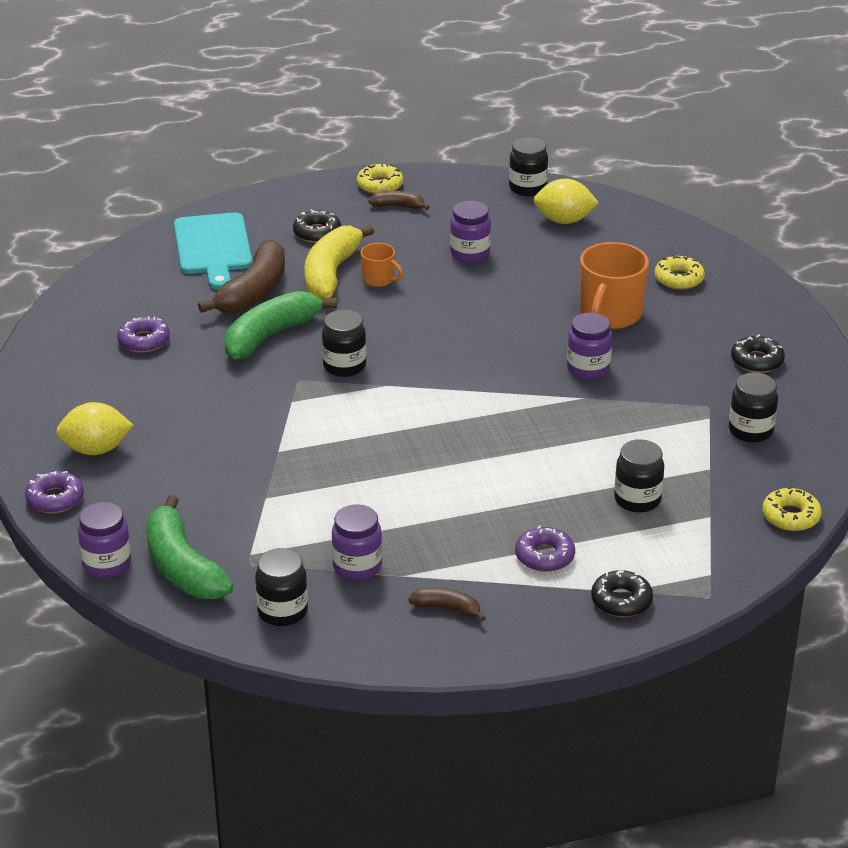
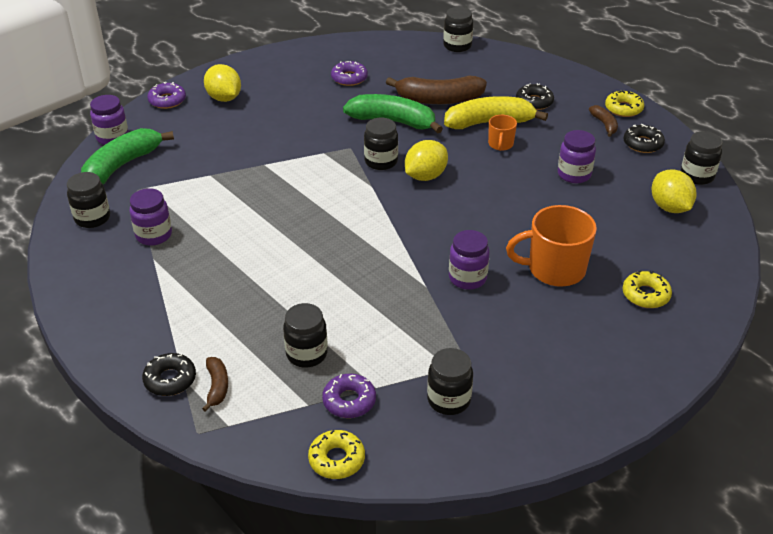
camera: 65 degrees right, 5 degrees up
turquoise cutting board [174,212,252,290] -> none
brown banana [408,588,486,621] -> brown banana moved to [202,357,228,412]
purple donut [515,525,575,572] -> purple donut moved to [322,374,376,418]
black donut [731,335,785,373] -> black donut moved to [624,124,665,153]
none -> yellow lemon [405,140,448,181]
none -> black jar [443,7,473,52]

